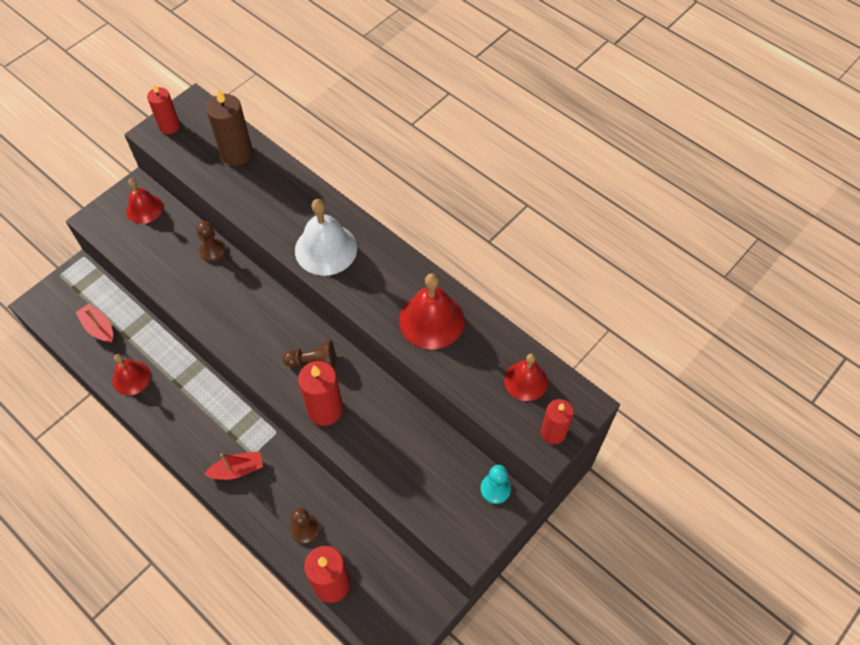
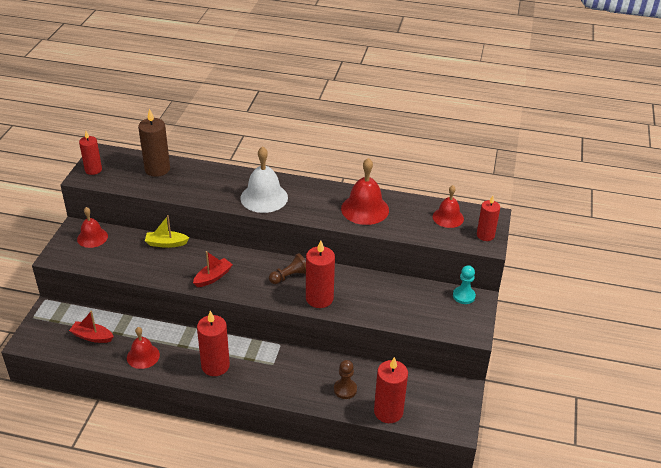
camera: 30 degrees left, 20 degrees down
brown pawn [196,221,226,263] -> yellow boat [145,215,189,248]
red boat [204,451,263,480] -> red boat moved to [193,251,233,287]
none -> red candle [197,311,230,376]

